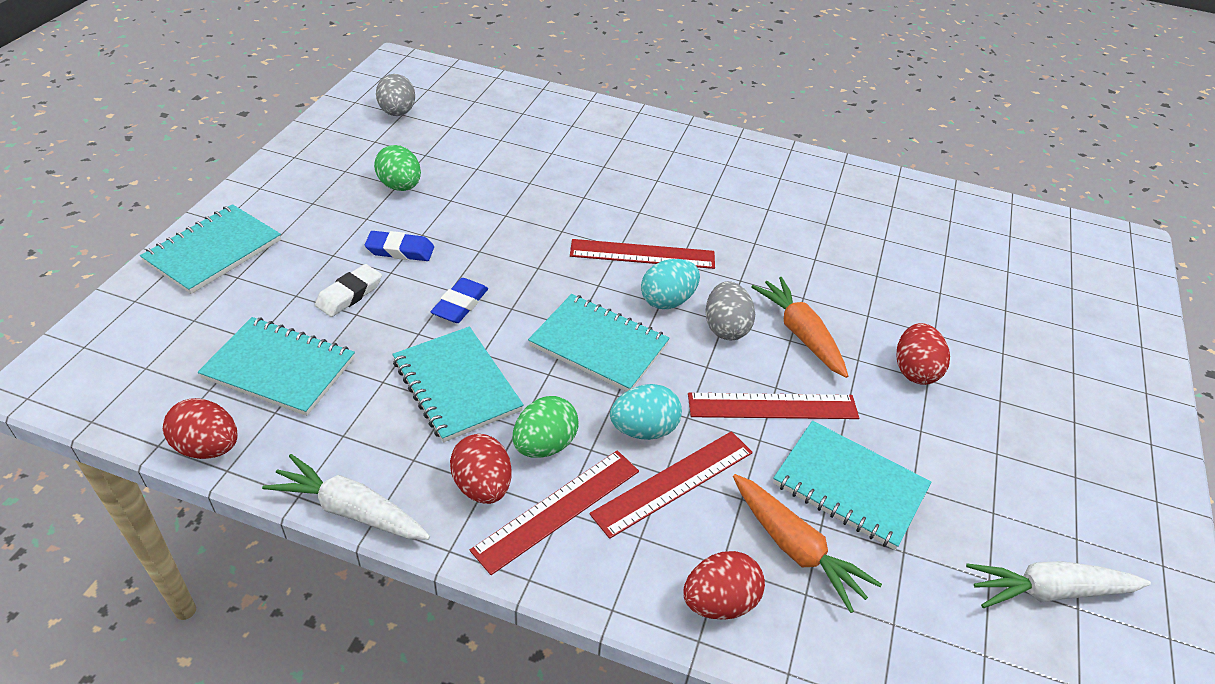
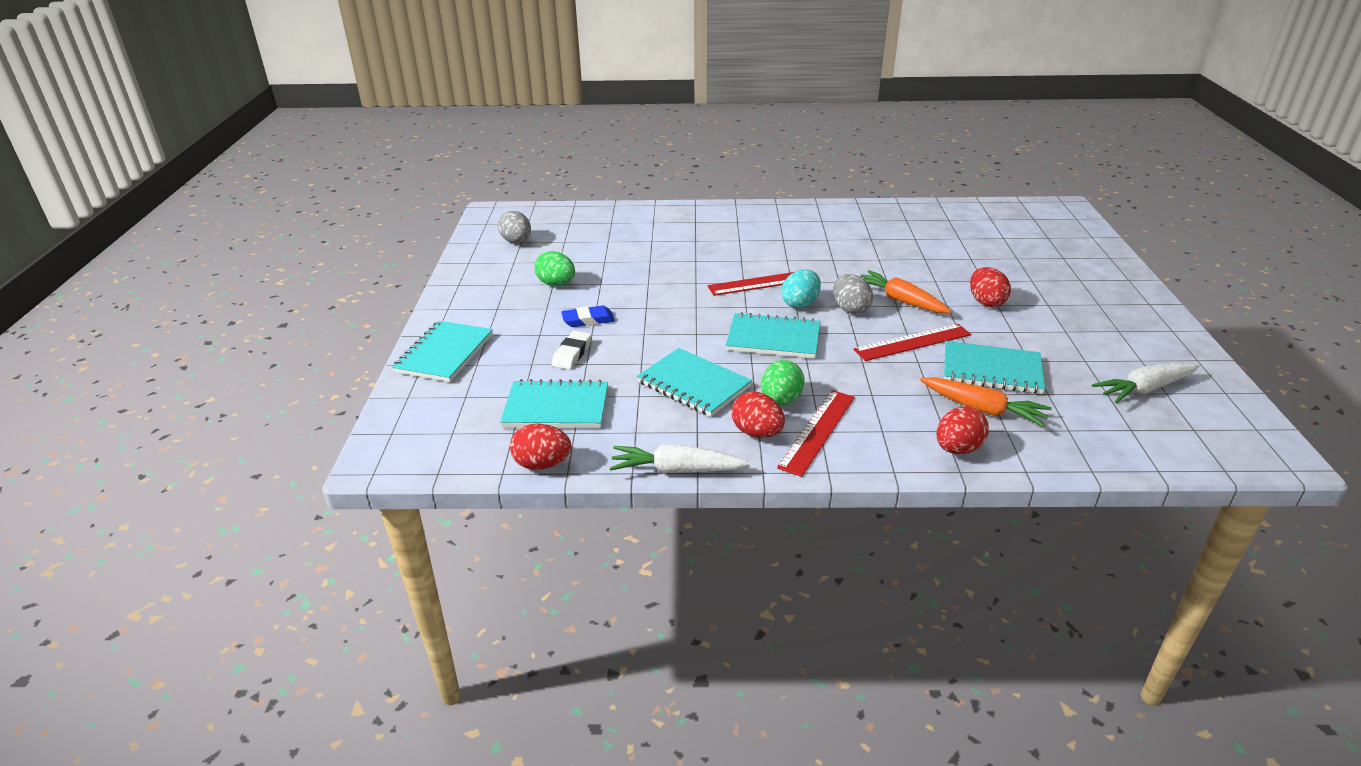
camera: 15 degrees left, 10 degrees down
blue eraser [431,278,488,323] -> none
red ruler [589,431,753,539] -> none
turquoise egg [610,384,682,440] -> none

